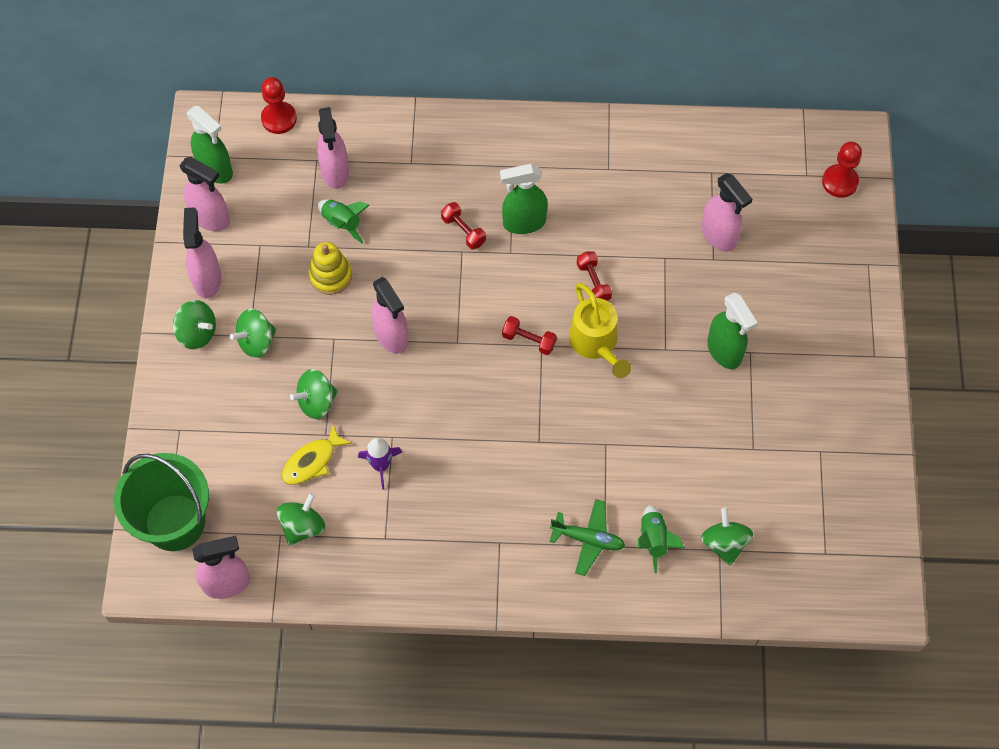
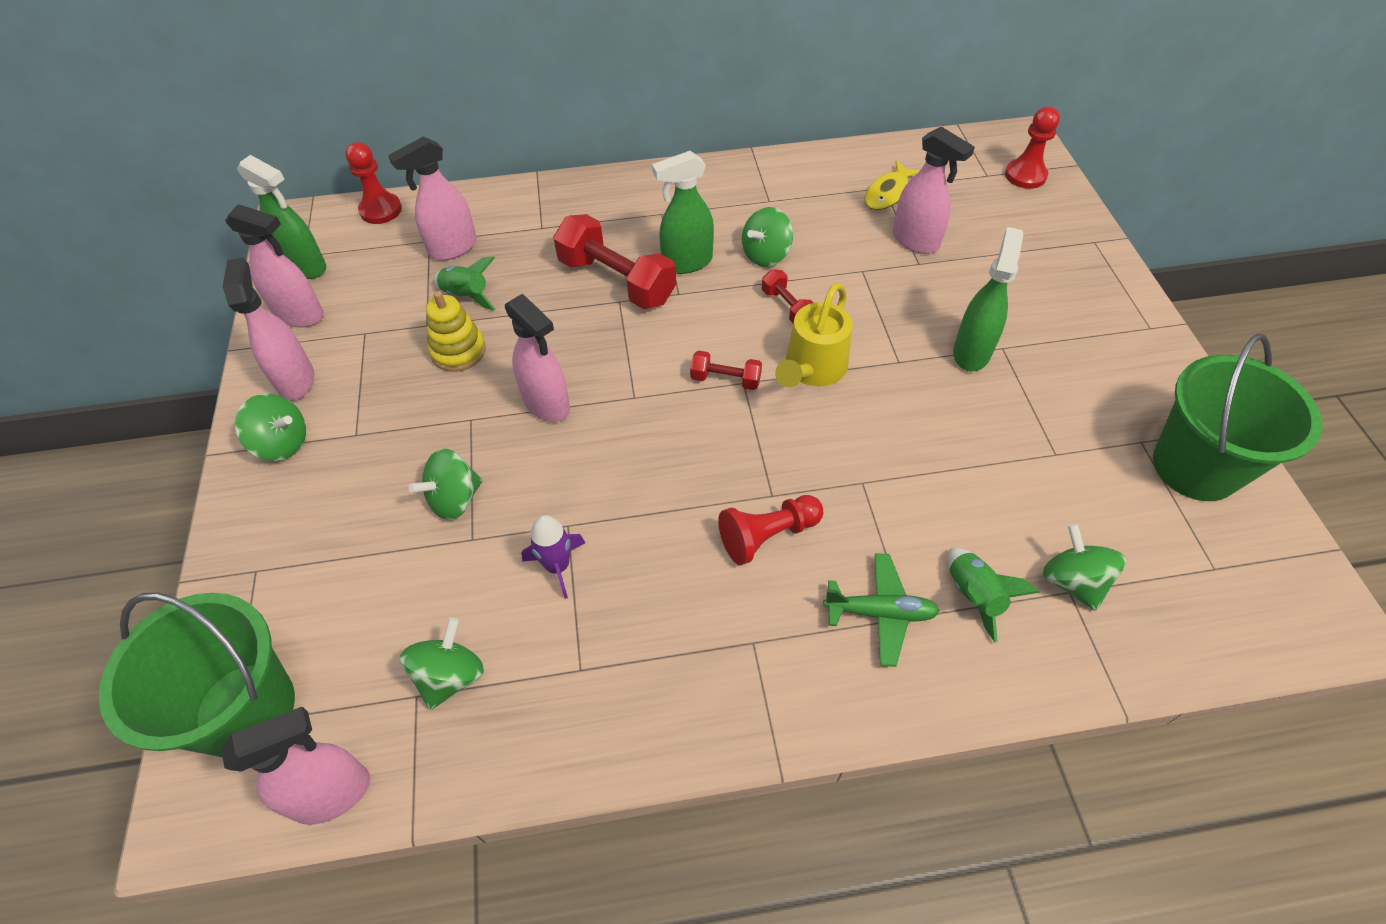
camera: 10 degrees left, 10 degrees down
green spinning top [230,309,276,358] -> green spinning top moved to [742,207,793,267]
yellow fish [282,424,352,485] -> yellow fish moved to [865,161,920,210]
pink spray bottle [317,107,349,189] -> pink spray bottle turned 75 degrees clockwise [388,136,477,261]
red dumbbell [441,202,486,250] -> red dumbbell [553,214,676,309], size x1.99
yellow watering can [569,283,631,378] -> yellow watering can turned 60 degrees clockwise [775,283,852,388]
green spray bottle [707,292,757,369] -> green spray bottle turned 120 degrees counterclockwise [953,227,1023,372]
none -> red pawn [718,495,823,565]
none -> green bucket [1153,334,1322,501]

